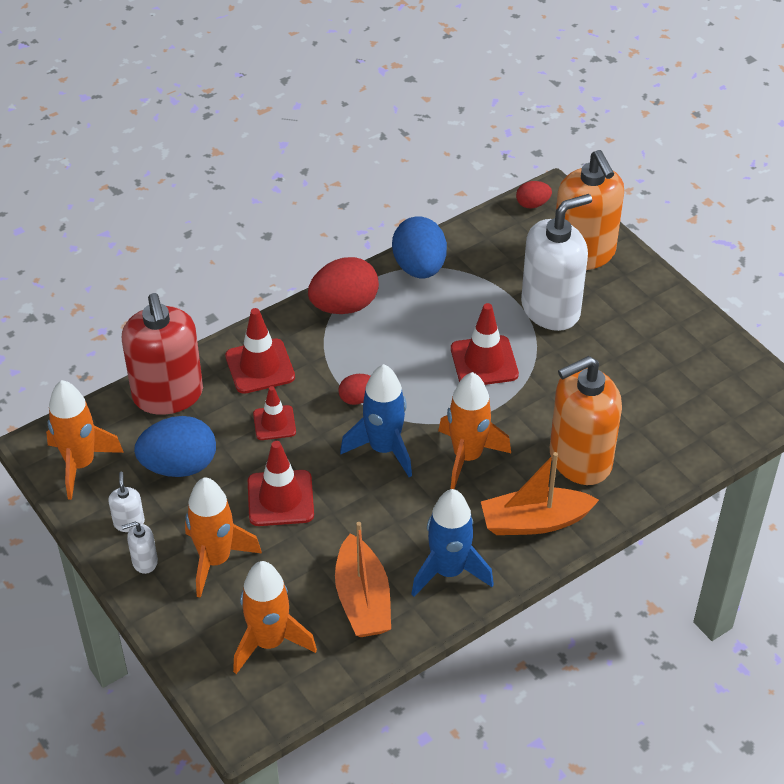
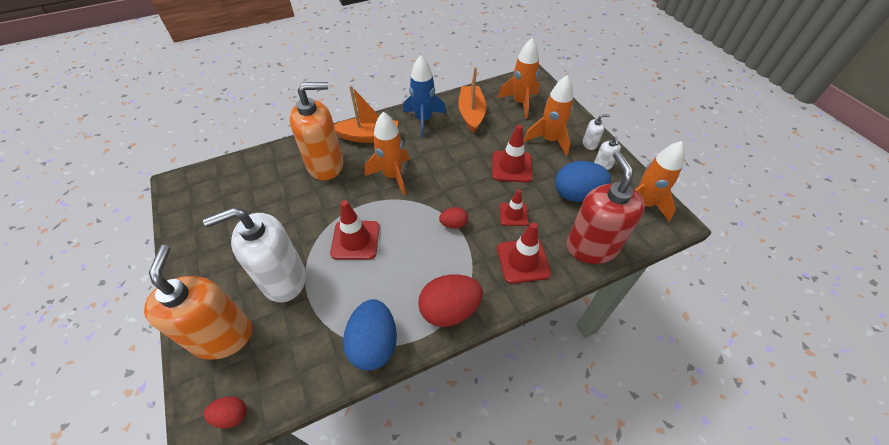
camera: 170 degrees left, 5 degrees up
blue rocket [340,364,412,477] -> none

